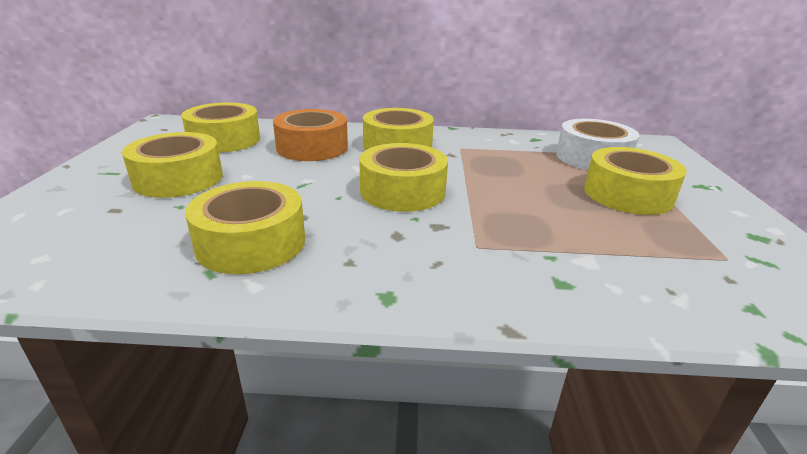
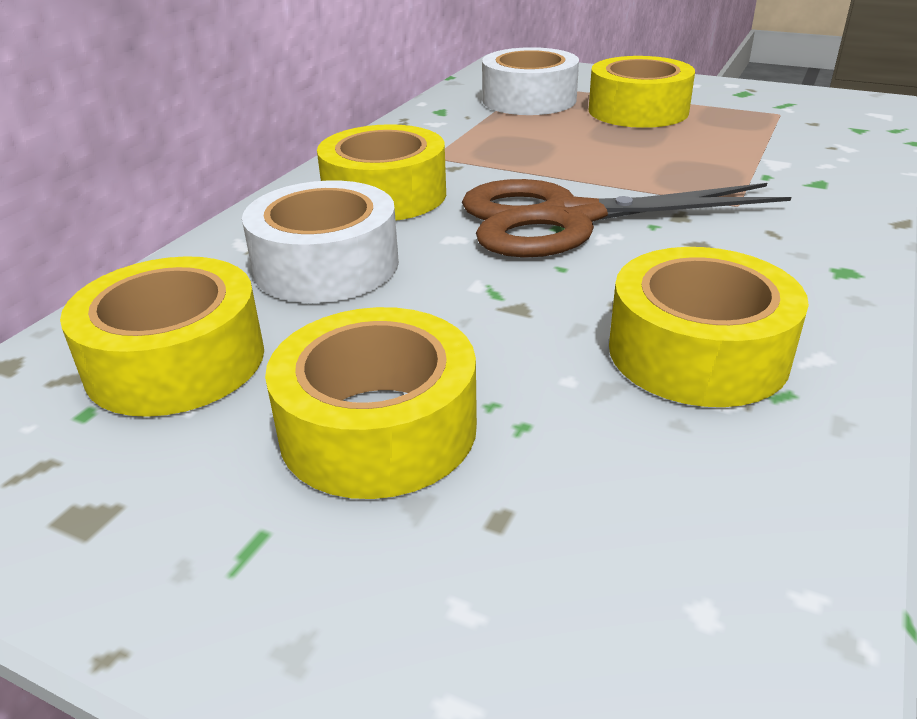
camera: 65 degrees left, 5 degrees up
orange tape [273,109,348,161] -> white tape [242,180,399,303]
yellow tape [359,143,448,212] -> brown scissors [462,179,791,258]

